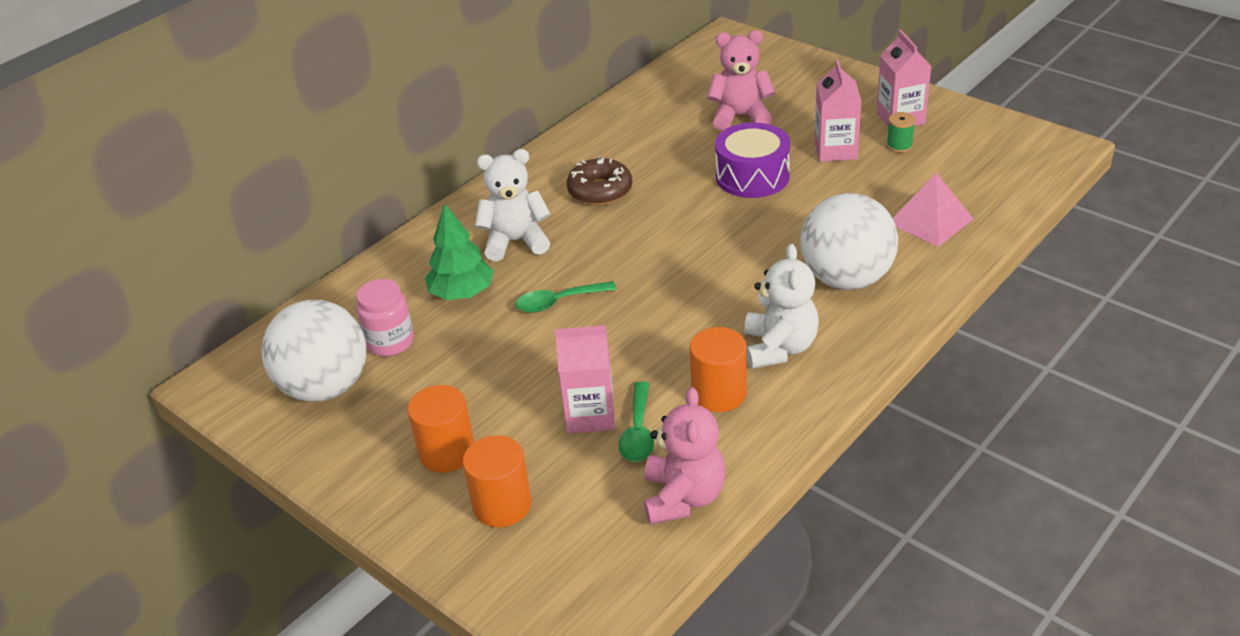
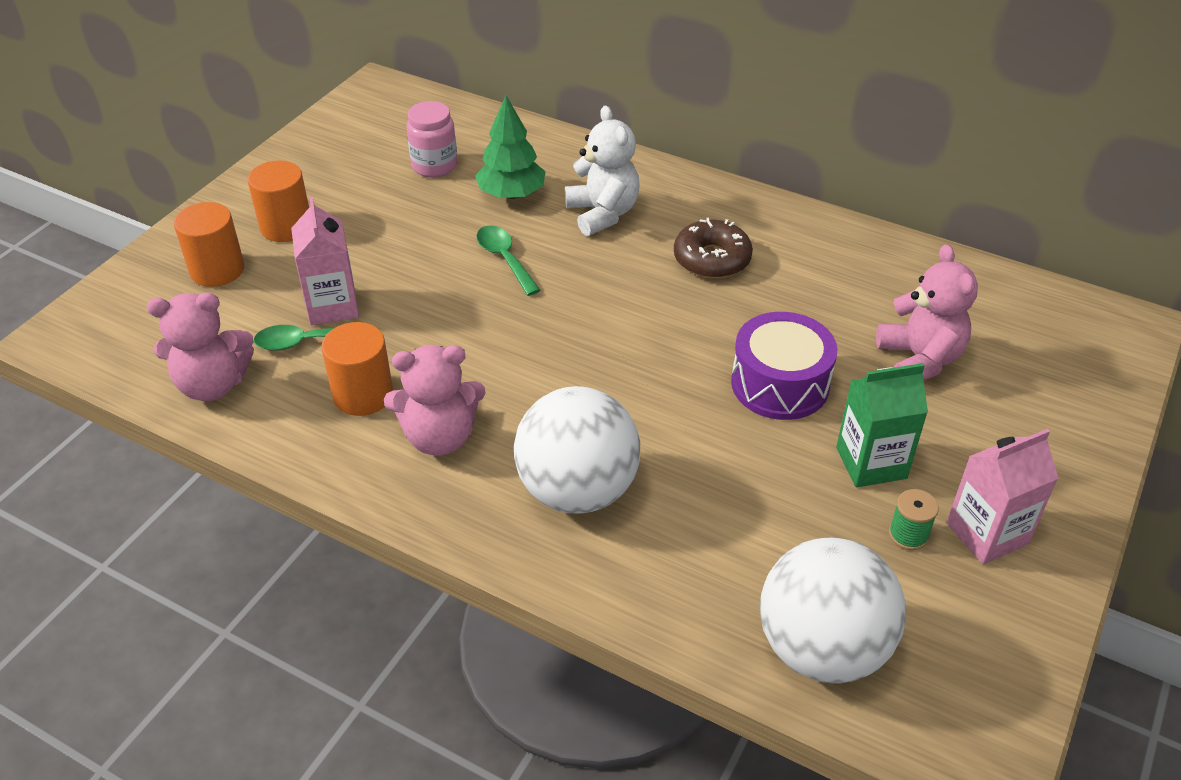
camera: 75 degrees right, 5 degrees up
white ball [261,300,366,402] -> white ball moved to [760,538,906,683]
white teddy bear [744,244,819,369] -> pink teddy bear [384,345,486,456]
pink carton [815,60,861,162] -> green carton [836,363,928,487]
pink pyramid [893,173,973,247] -> none

